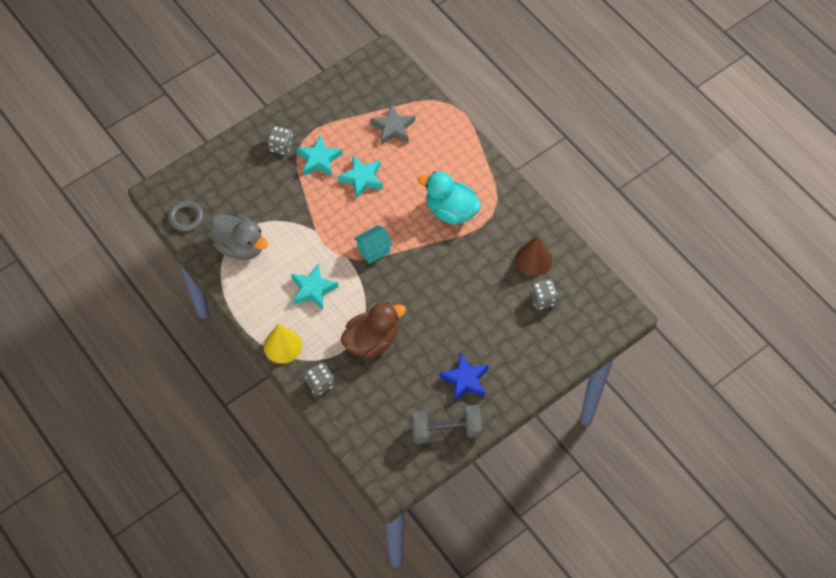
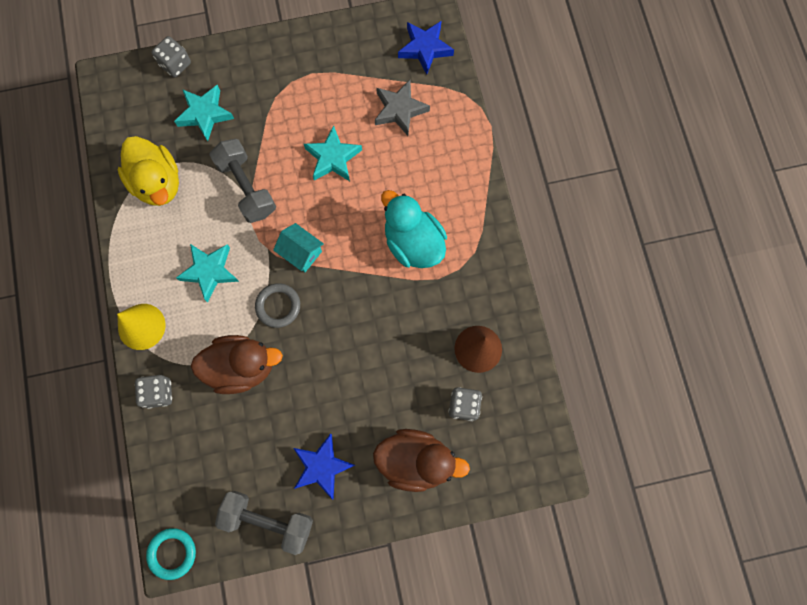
camera: 25 degrees right, 15 degrees up
grey ring [168,200,204,232] -> grey ring moved to [255,283,300,328]
grey duck [210,214,268,260] -> yellow duck [118,136,179,206]
grey dice [267,126,293,155] -> grey dice moved to [152,36,191,77]
turquoise star [296,135,343,177] -> turquoise star moved to [174,85,234,141]
turquoise house [354,225,393,264] -> turquoise house turned 45 degrees clockwise [273,223,324,272]
none -> turquoise ring [146,528,196,580]
none -> grey dumbbell [209,139,276,223]
none -> brown duck [373,429,470,492]
none -> blue star [398,21,454,75]

